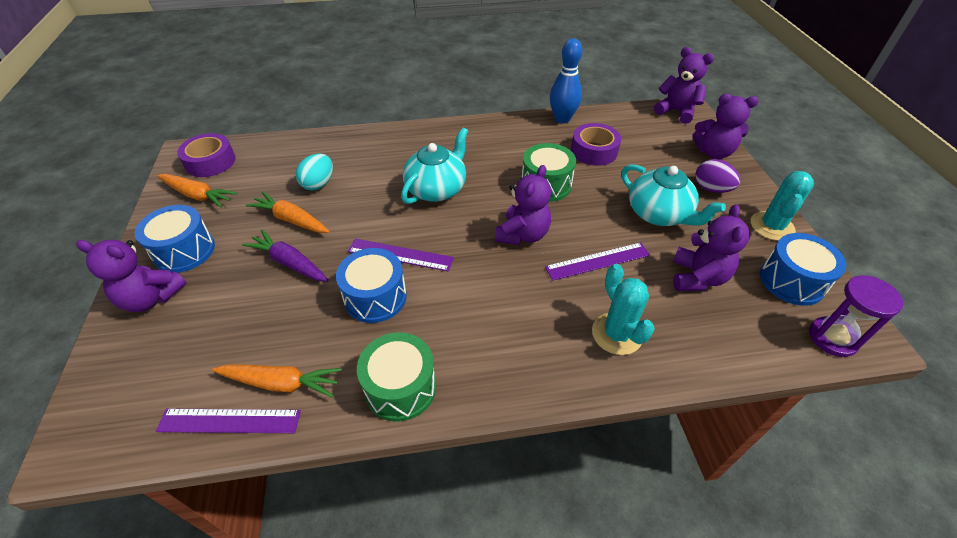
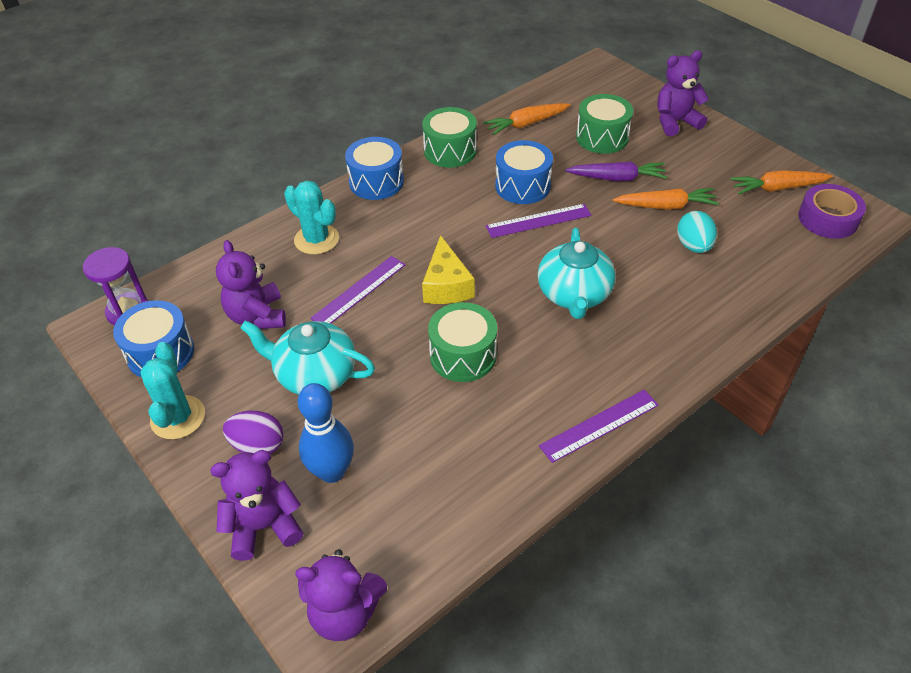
camera: 150 degrees right, 0 degrees up
blue drum [135,205,215,273] -> blue drum moved to [345,137,404,200]
purple ruler [156,409,301,433] -> purple ruler moved to [539,390,659,463]
purple teddy bear [495,165,551,245] -> yellow cheese [422,235,475,304]
blue bowling pin [550,39,582,123] -> blue bowling pin moved to [298,383,354,483]
purple tape [571,123,621,166] -> none
none -> green drum [576,94,633,154]

